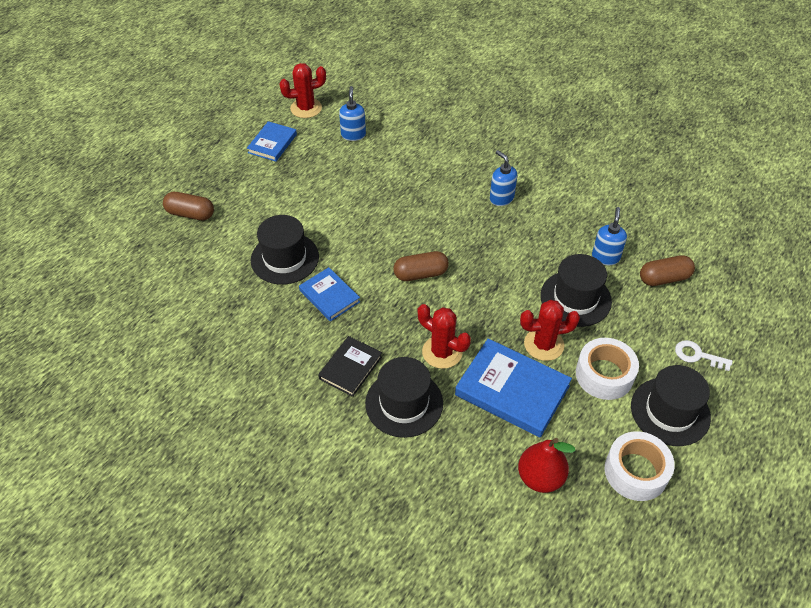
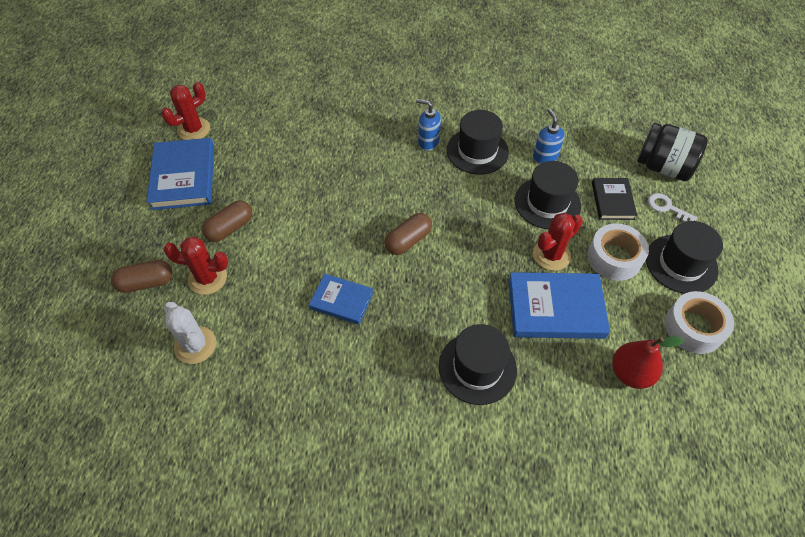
camera: 30 degrees left, 5 degrees up
blue book [247,121,297,162] -> blue book [146,138,214,210], size x1.68
black hat [251,215,319,285] -> black hat moved to [447,110,509,175]
black book [318,336,382,397] -> black book moved to [592,178,637,220]
blue soap dispenser [339,86,366,141] -> none
red cactus [418,304,471,369] -> red cactus moved to [163,237,228,295]
brown capsule [640,255,695,286] -> brown capsule moved to [202,200,253,242]
white key [675,340,732,371] -> white key turned 45 degrees clockwise [648,193,697,222]
none -> white cactus [164,302,216,364]
none -> black jar [637,123,708,181]

